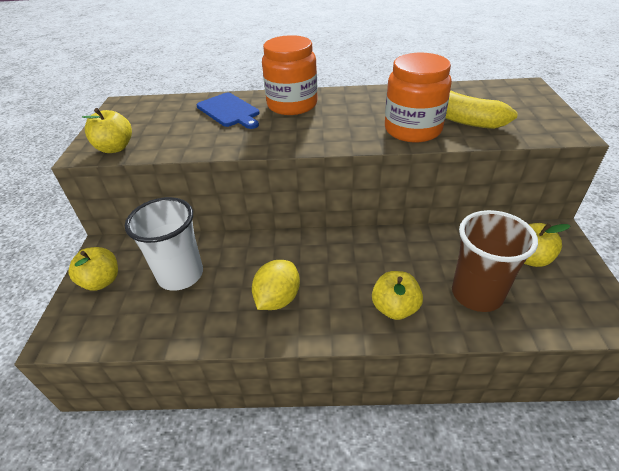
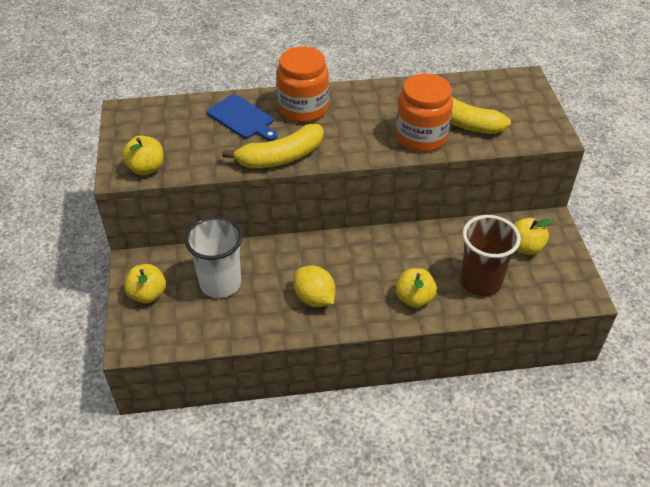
camera: 10 degrees left, 5 degrees up
yellow lemon [252,260,300,310] -> yellow lemon turned 60 degrees counterclockwise [294,266,336,307]
none -> yellow banana [222,124,324,168]

